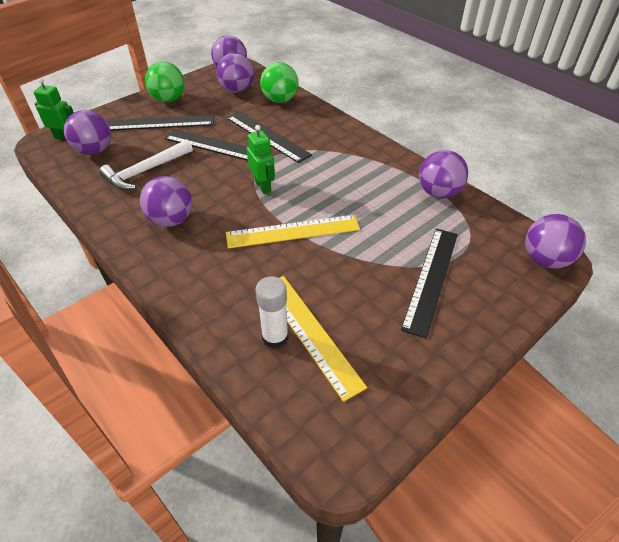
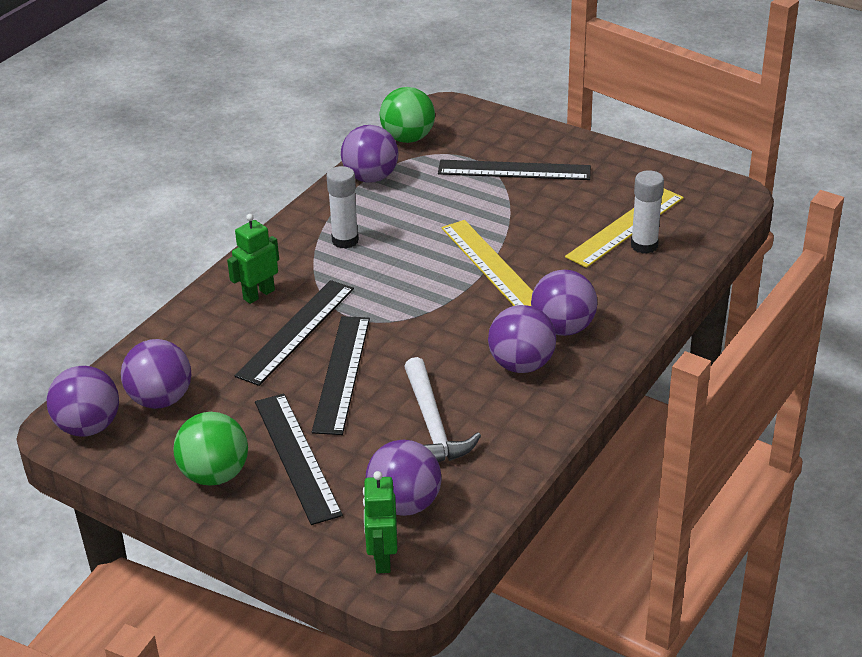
camera: 105 degrees left, 10 degrees down
white hammer [99,140,193,190] -> white hammer turned 45 degrees clockwise [404,357,481,462]
green robot [247,125,275,194] -> green robot moved to [227,214,279,304]
green ball [260,62,298,103] -> green ball moved to [380,87,435,143]
purple ball [525,214,586,268] -> purple ball moved to [531,270,597,336]
none -> white glue stick [326,166,359,248]

